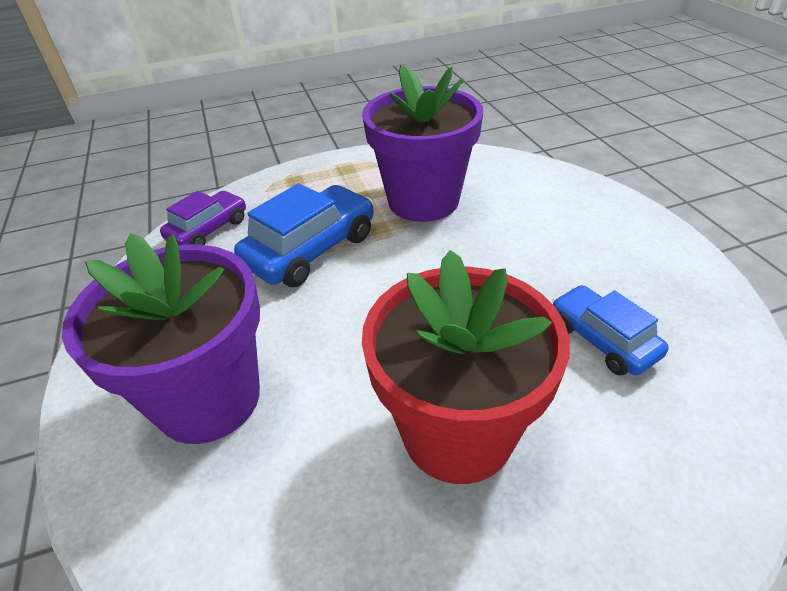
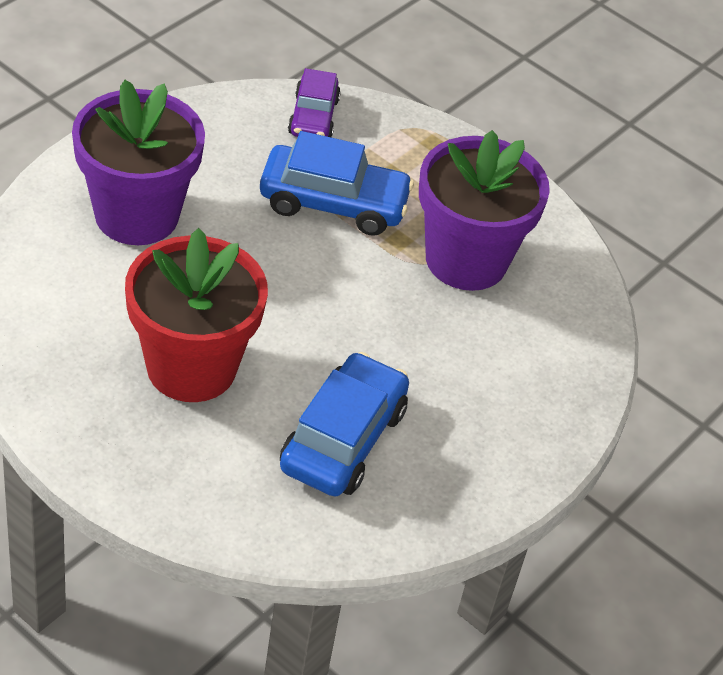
camera: 50 degrees right, 5 degrees up
purple car [160,191,246,245] -> purple car turned 90 degrees clockwise [288,68,341,137]
blue car [552,285,669,375] -> blue car [280,352,409,496], size x1.58

